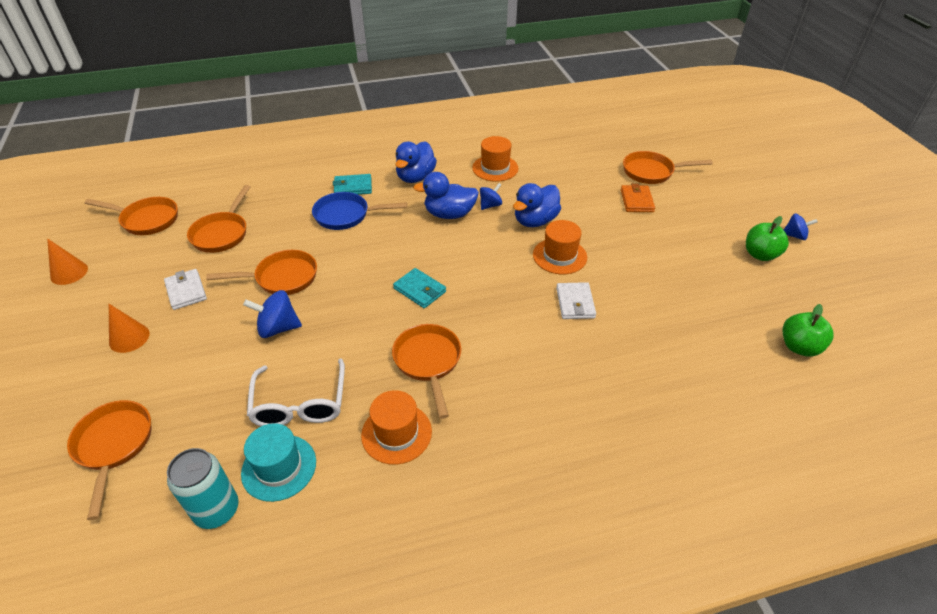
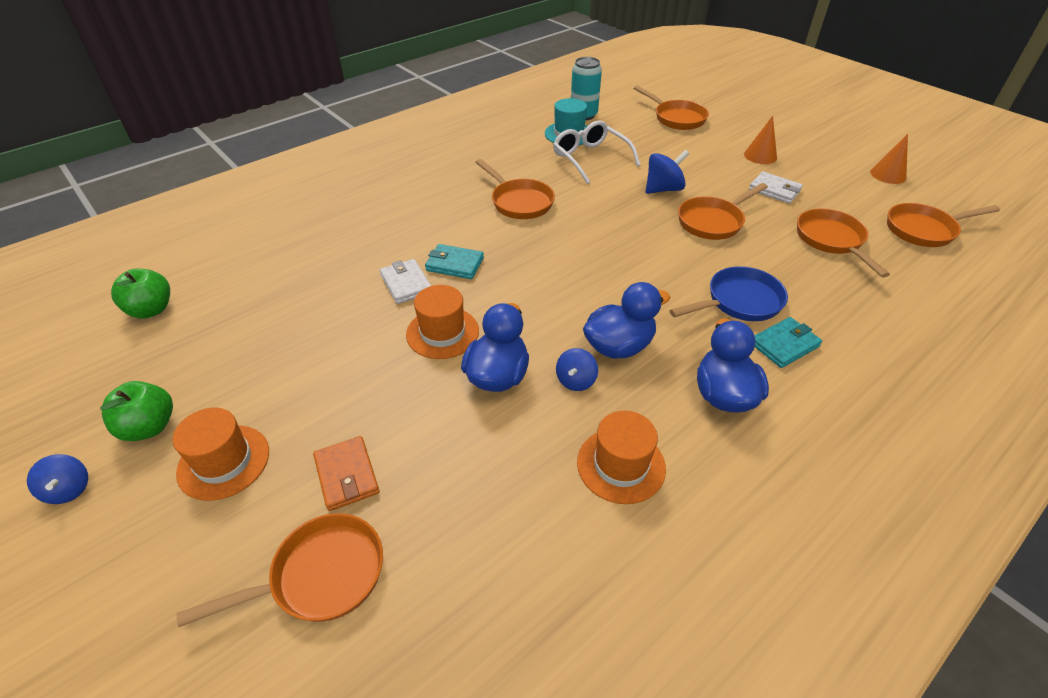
camera: 155 degrees right, 0 degrees up
orange hat [361,390,432,465] -> orange hat moved to [173,408,269,501]
turquoise wallet [393,268,446,308] -> turquoise wallet moved to [425,244,484,279]
blue spinning top [784,214,818,240] -> blue spinning top turned 105 degrees counterclockwise [27,454,88,504]

